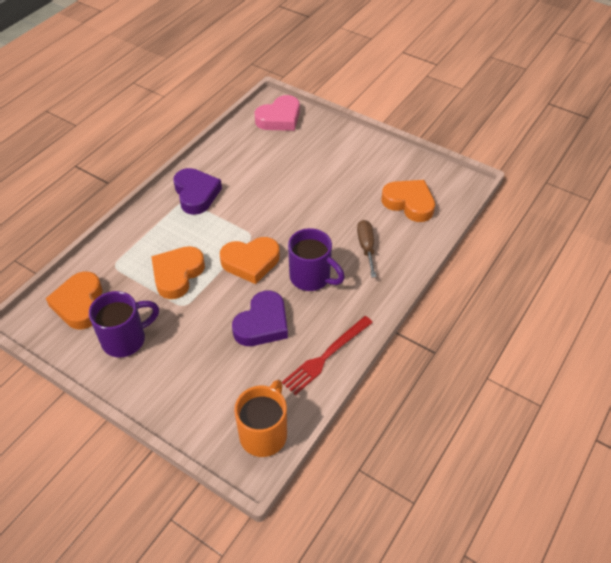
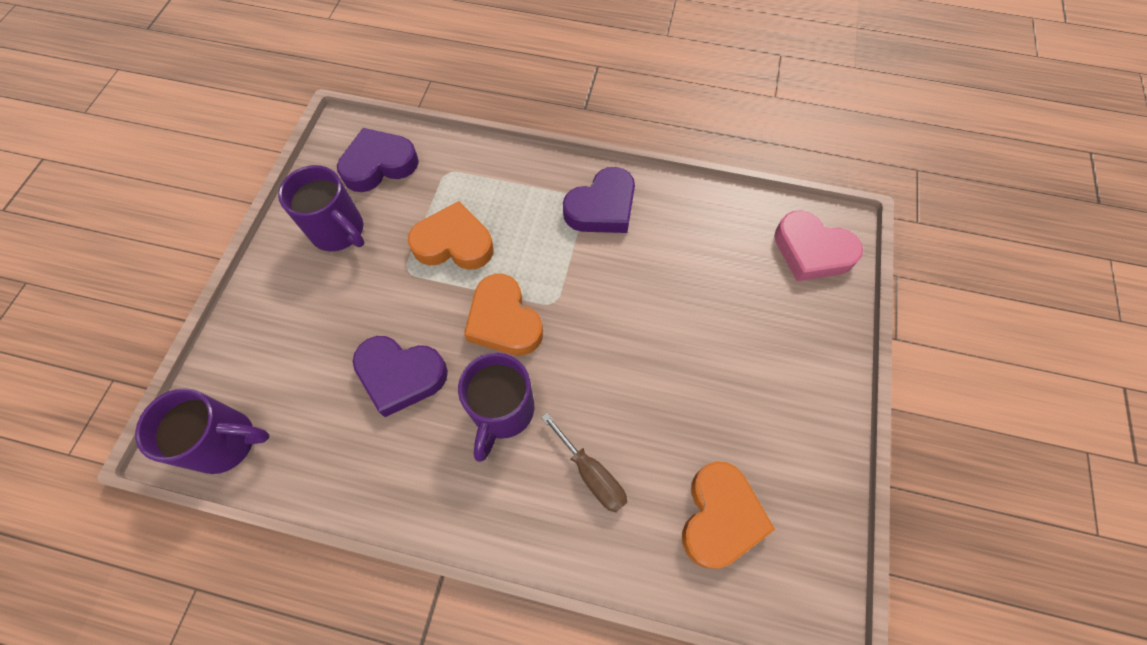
camera: 70 degrees right, 15 degrees up
orange heart [46,271,102,330] -> purple heart [337,128,419,192]
orange mug [234,380,287,457] -> purple mug [135,388,270,474]
red fork [282,316,373,395] -> none
brown screwdriver [357,220,376,278] -> brown screwdriver turned 75 degrees clockwise [541,413,627,512]

